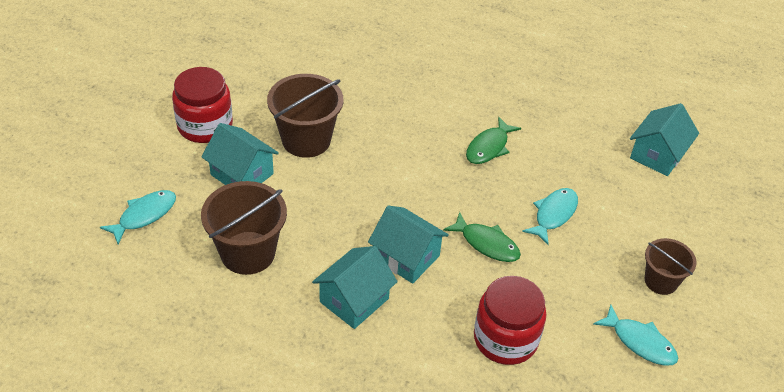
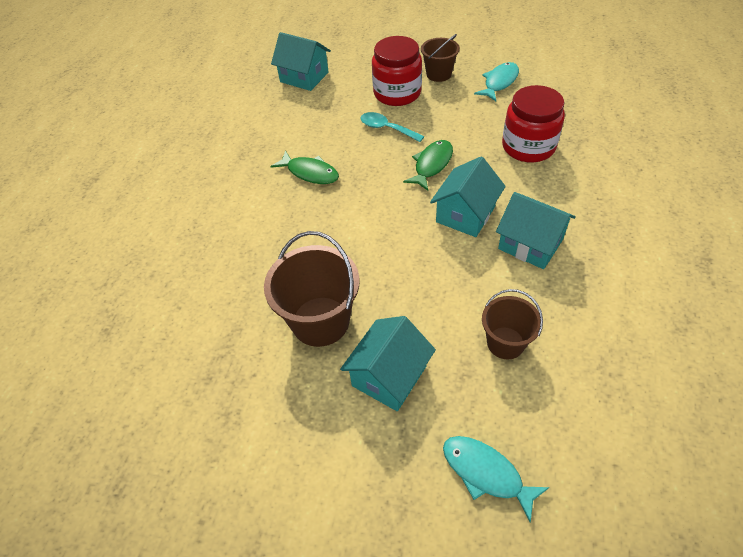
camera: 90 degrees left, 5 degrees up
red jar [172,67,233,143] -> red jar moved to [372,36,422,106]
brown bucket [201,181,287,275] -> brown bucket [482,289,543,359], size x0.61
turquoise fish [522,188,578,245] -> turquoise spoon [360,112,424,142]

